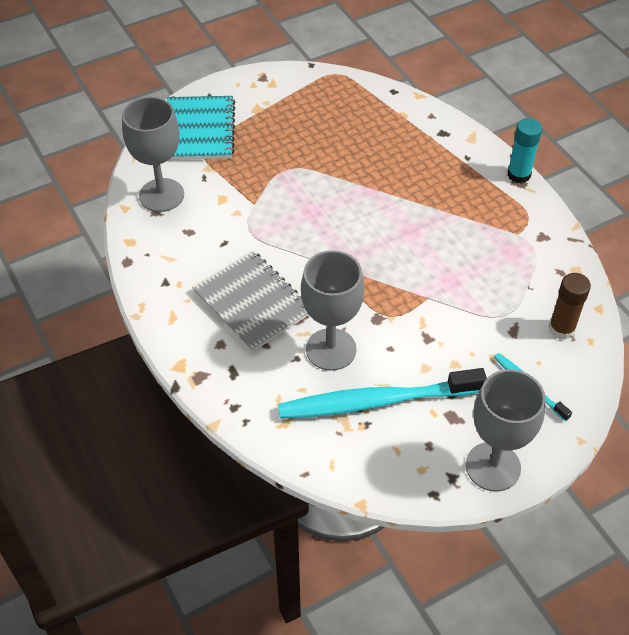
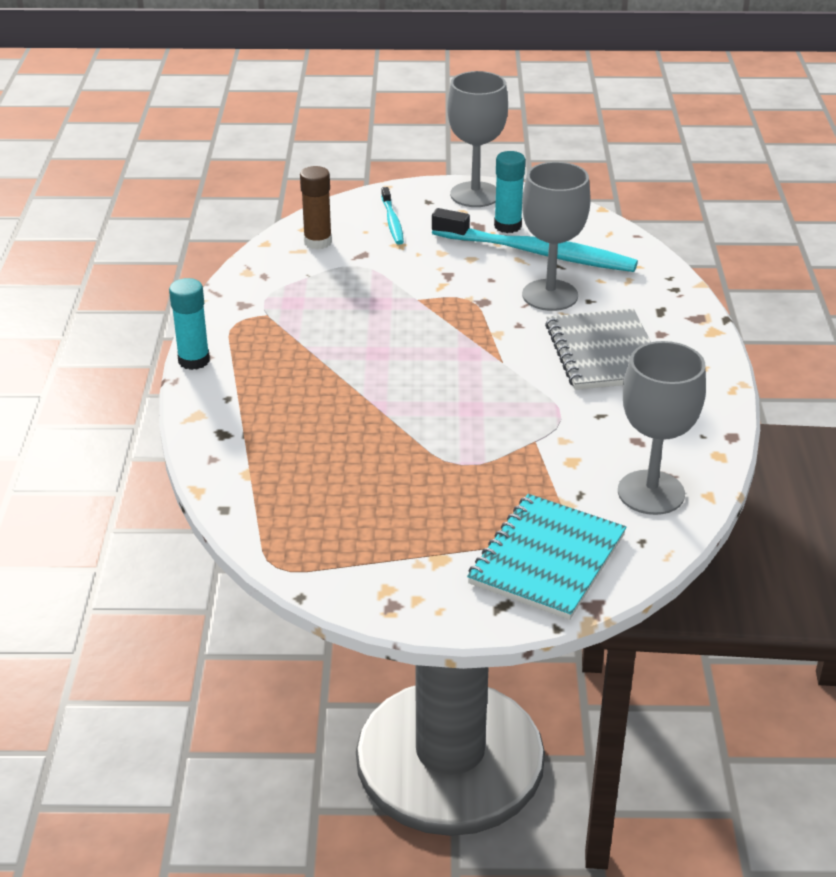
camera: 150 degrees left, 15 degrees down
none -> turquoise glue stick [494,151,525,233]

